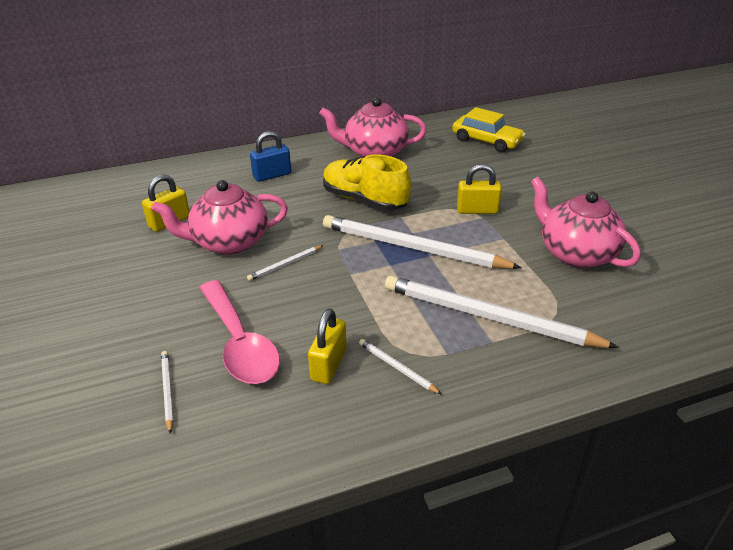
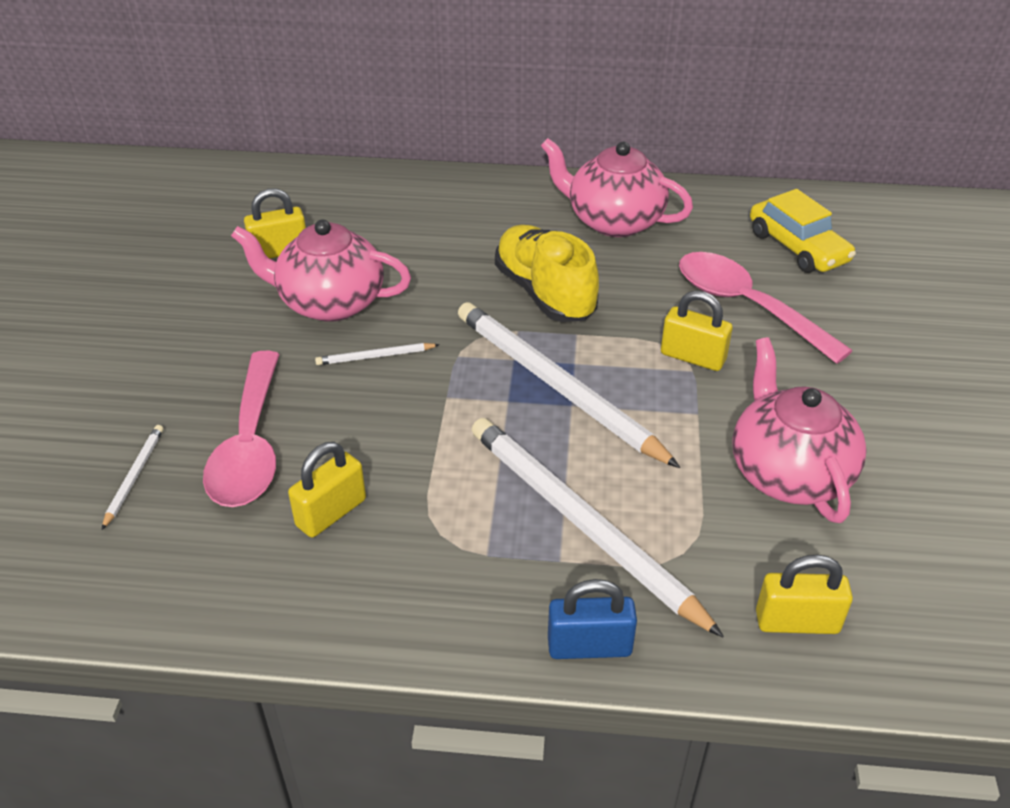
camera: 25 degrees right, 5 degrees up
blue padlock [250,131,291,182] -> blue padlock moved to [548,579,637,659]
white pencil [359,339,442,395] -> none
none -> pink spoon [679,252,853,364]
none -> yellow padlock [756,555,853,634]

